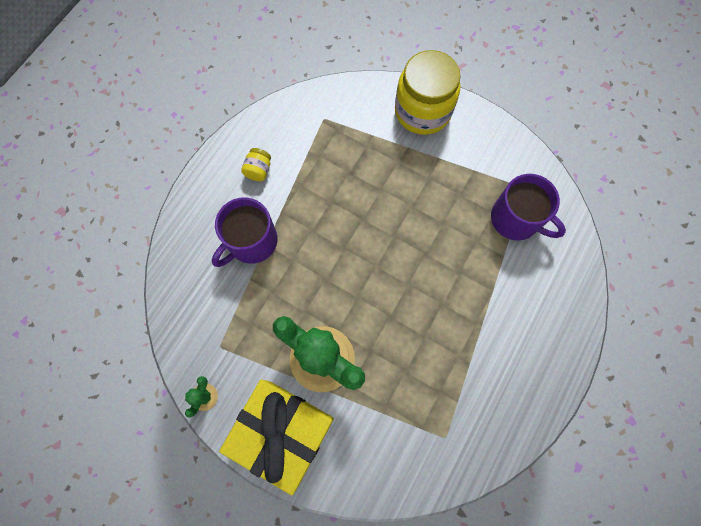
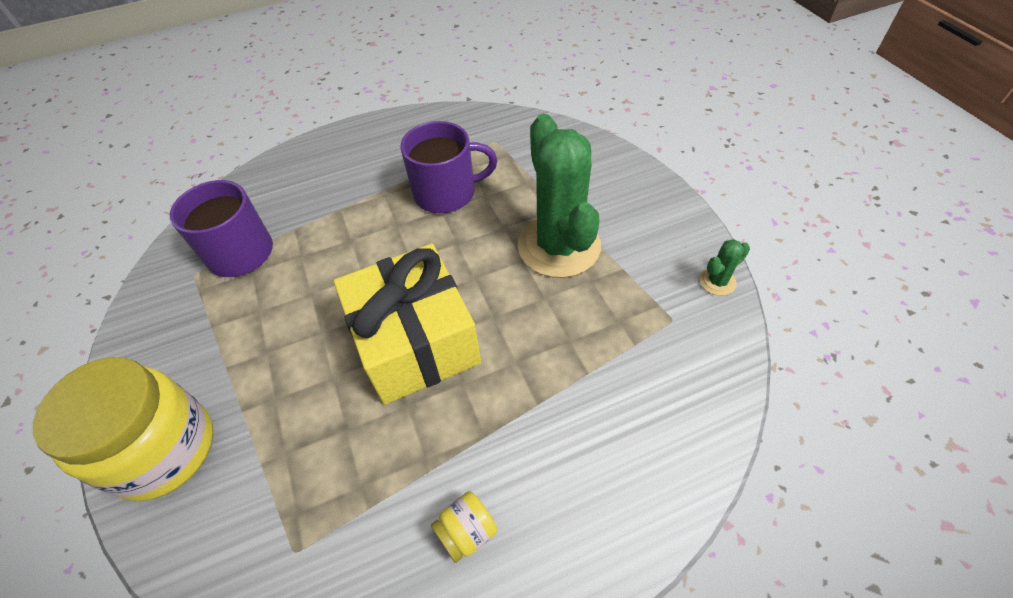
camera: 140 degrees left, 20 degrees down
purple mug [212,197,277,267] -> purple mug moved to [400,121,497,213]
yellow gift [219,379,334,495] -> yellow gift moved to [334,244,481,405]

